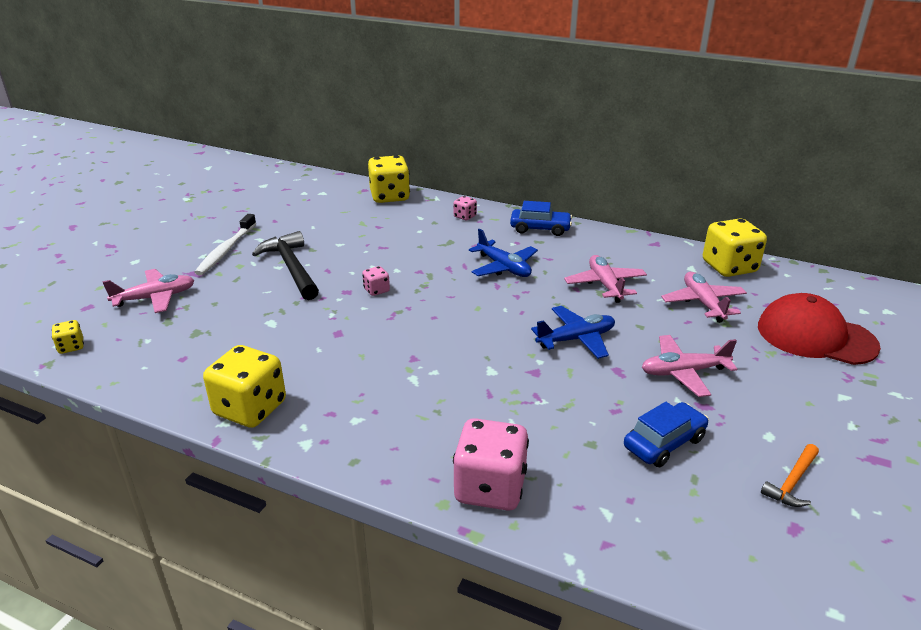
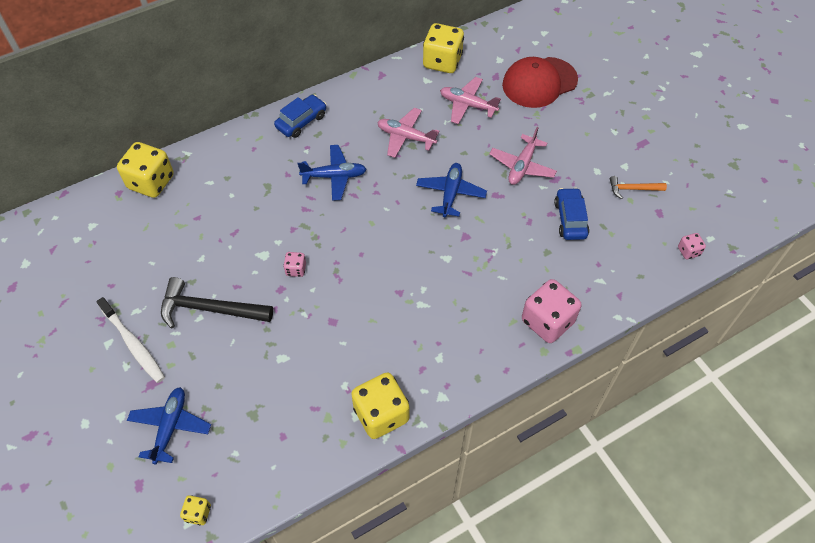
camera: 55 degrees left, 25 degrees up
pink plane [102,269,195,313] -> blue plane [127,387,211,464]
pink dice [453,196,477,220] -> pink dice moved to [678,233,706,260]
orange hammer [761,444,819,507] -> orange hammer turned 105 degrees clockwise [610,176,667,199]

